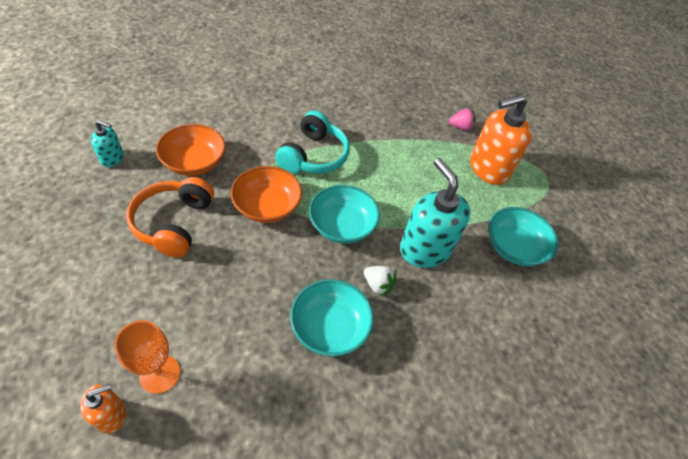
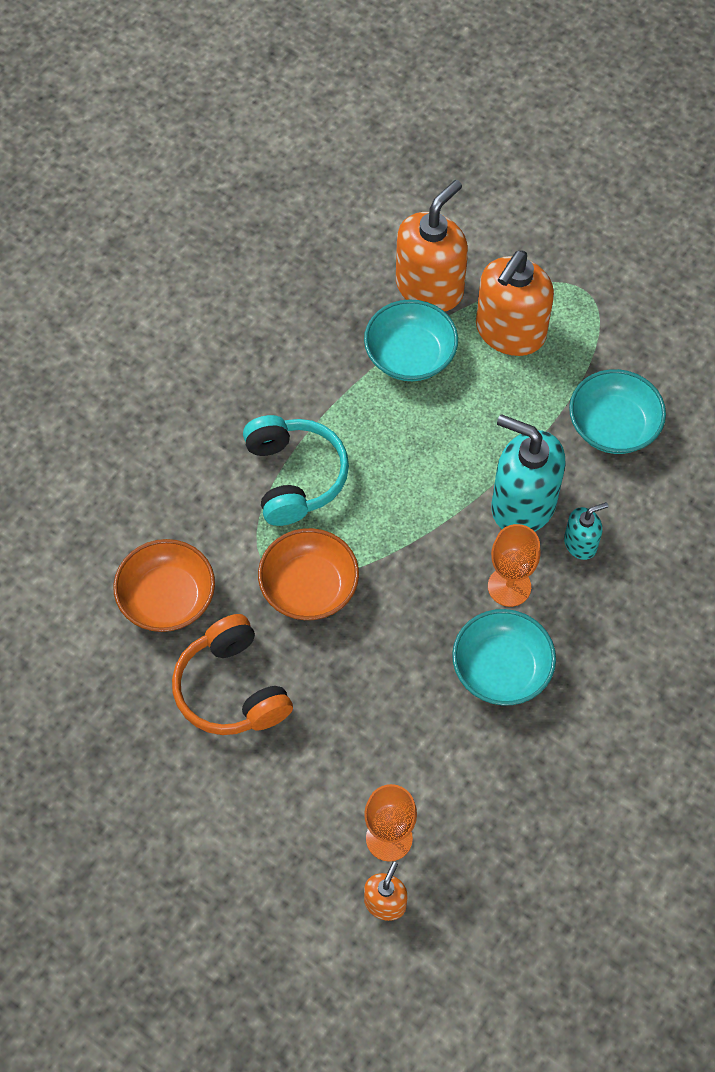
camera: 30 degrees left, 10 degrees up
turquoise soap dispenser [91,120,124,167] -> turquoise soap dispenser moved to [564,502,609,560]
turquoise bowl [309,185,380,244] -> turquoise bowl moved to [364,299,458,381]
white strawberry [364,266,397,297] -> orange goblet [488,524,541,607]
pink strawberry [449,108,476,131] -> orange soap dispenser [396,180,468,312]

